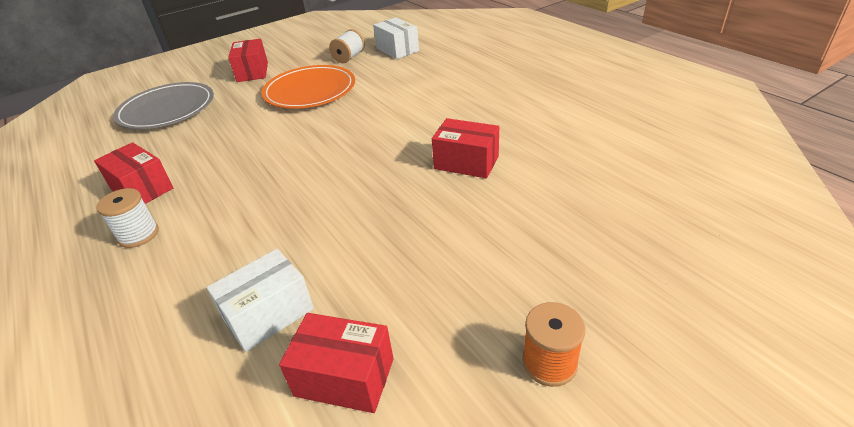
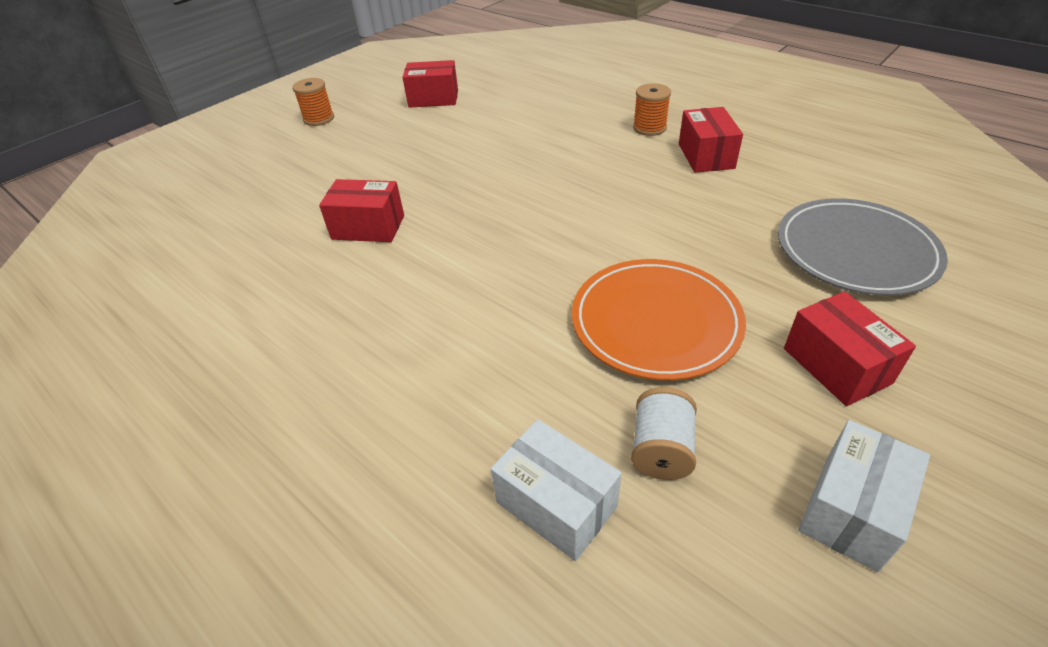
camera: 165 degrees right, 5 degrees up
red box [94,142,173,204] -> red box turned 60 degrees clockwise [679,107,743,173]
white spool [96,188,159,248] -> orange spool [633,83,671,136]
white box [206,249,314,352] -> white box moved to [798,420,930,572]

